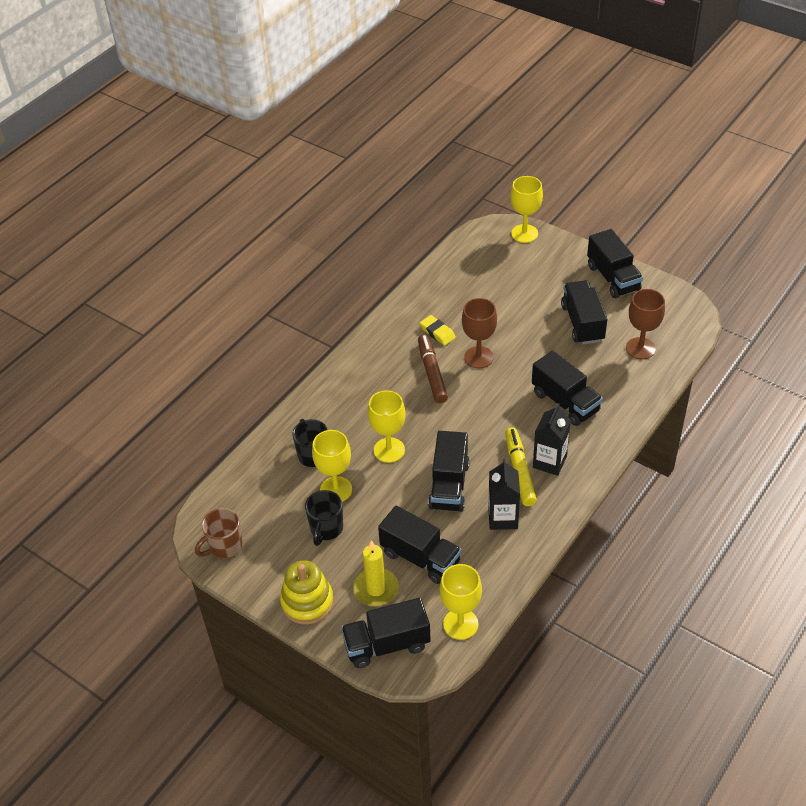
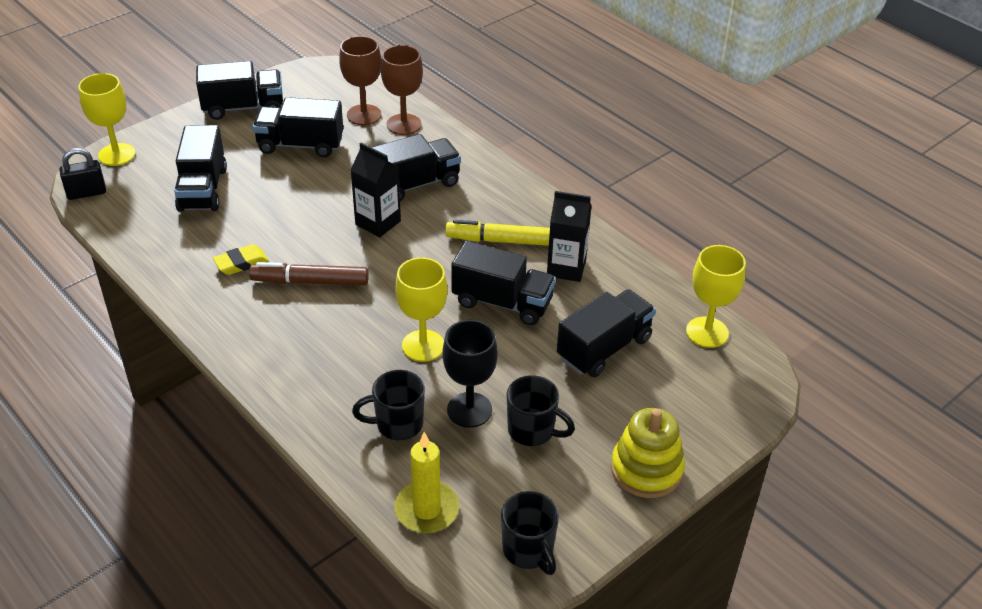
camera: 80 degrees left, 5 degrees down
brown mug [195,508,243,558] -> black mug [501,491,559,575]
yellow goblet [312,430,352,502] -> black goblet [442,320,498,428]
black truck [341,598,431,668] -> black truck moved to [174,125,227,212]
yellow candle [353,541,399,606] -> yellow candle moved to [394,432,459,533]
brown goblet [462,298,497,368] -> brown goblet moved to [381,45,423,135]
black carton [533,403,571,476] -> black carton moved to [351,142,401,237]
none -> black padlock [60,148,106,200]

